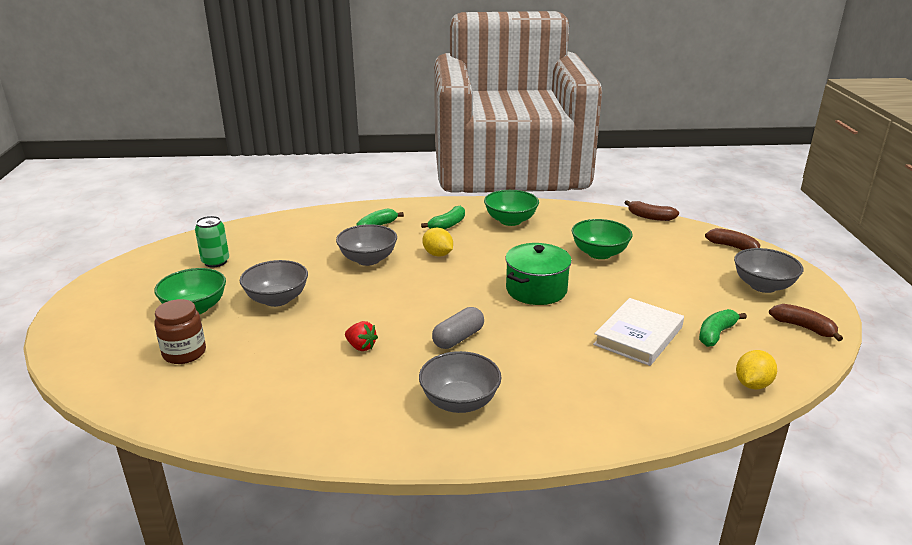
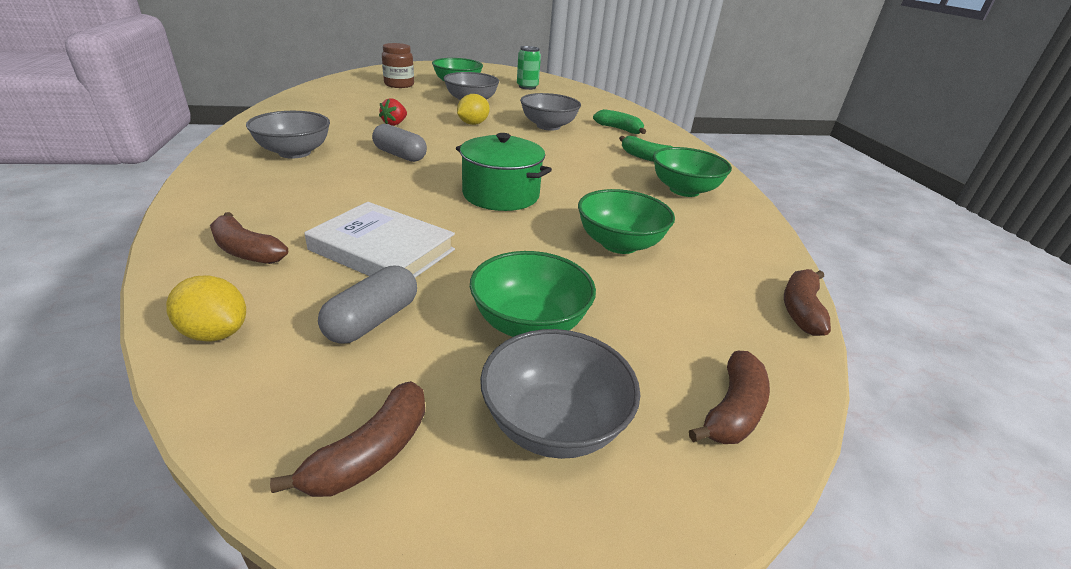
camera: 80 degrees right, 5 degrees up
yellow lemon [422,228,453,257] -> yellow lemon moved to [457,94,490,125]
green banana [699,309,747,347] -> grey capsule [318,266,417,344]
none -> brown banana [210,212,288,264]
none -> green bowl [470,251,596,337]

